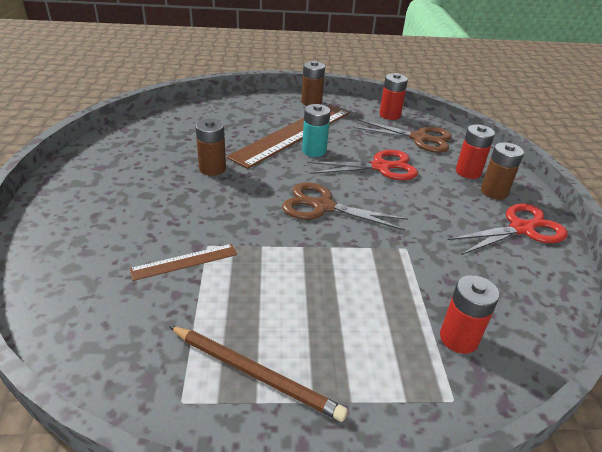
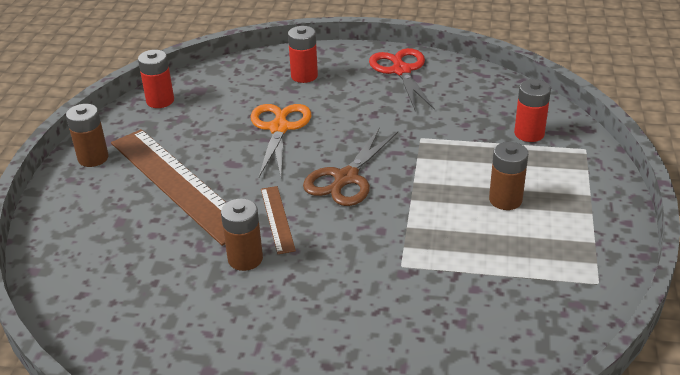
camera: 75 degrees left, 0 degrees up
brown ruler [129,244,237,281] -> brown ruler moved to [261,186,296,254]
brown pencil [169,326,348,422] -> none
turquoise battery [302,104,330,157] -> none
red scissors [307,150,418,180] -> orange scissors [251,104,311,177]
brown scissors [353,119,452,153] -> none
brown battery [481,142,524,199] -> brown battery moved to [489,142,528,210]

